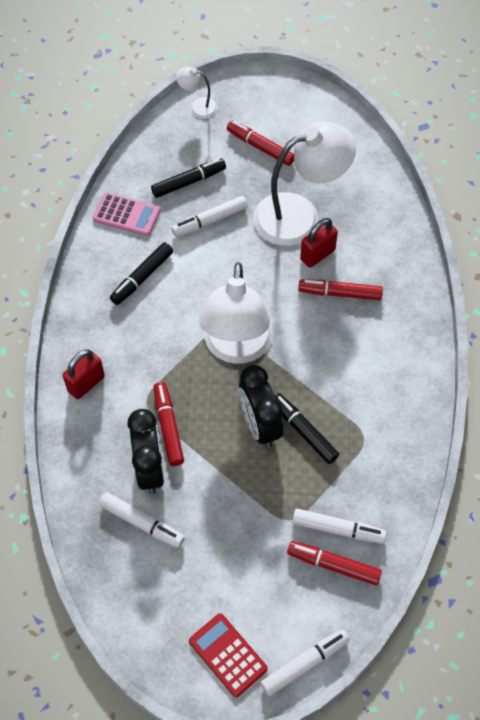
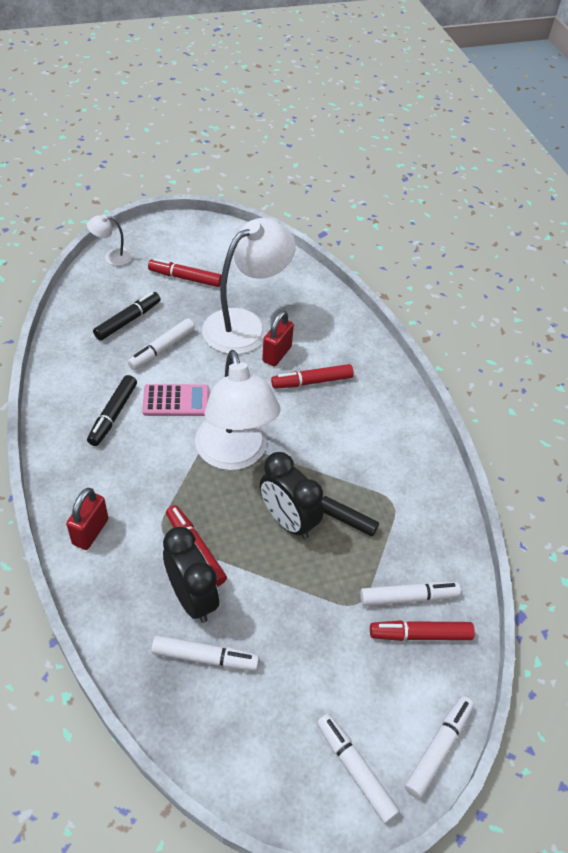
camera: 25 degrees left, 10 degrees down
pink calculator [93,192,160,236] -> pink calculator moved to [142,384,209,416]
red calculator [189,613,268,697] -> white marker [317,714,400,824]

